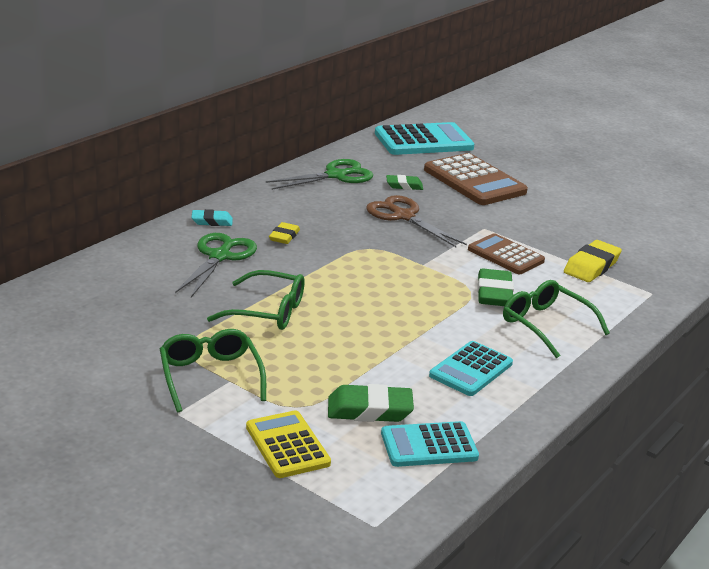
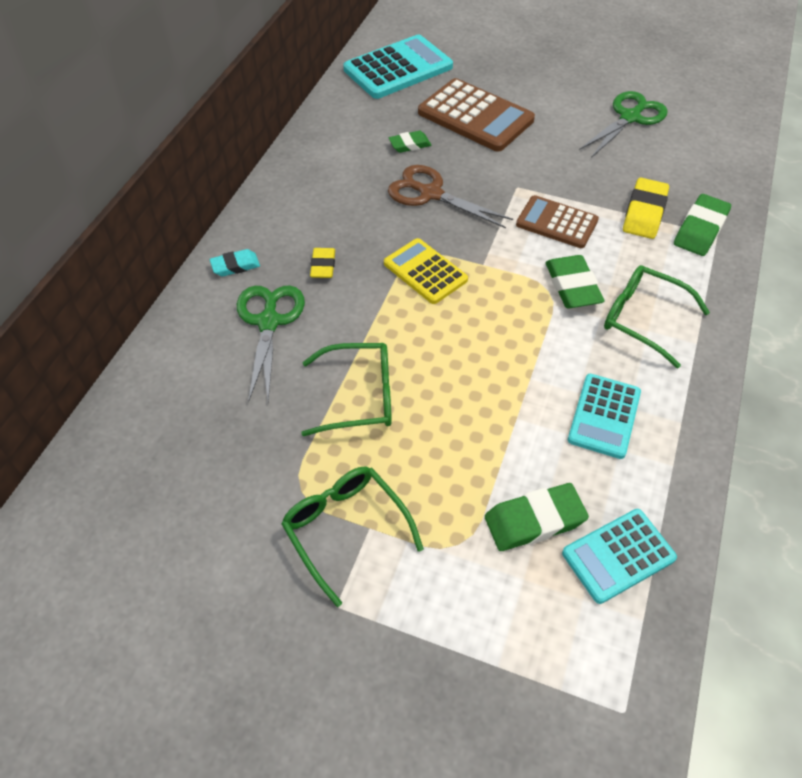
camera: 15 degrees left, 25 degrees up
yellow calculator [246,411,331,478] -> yellow calculator moved to [384,238,468,304]
green scissors [265,159,373,190] -> green scissors moved to [579,91,668,158]
none -> green eraser [674,194,731,256]

